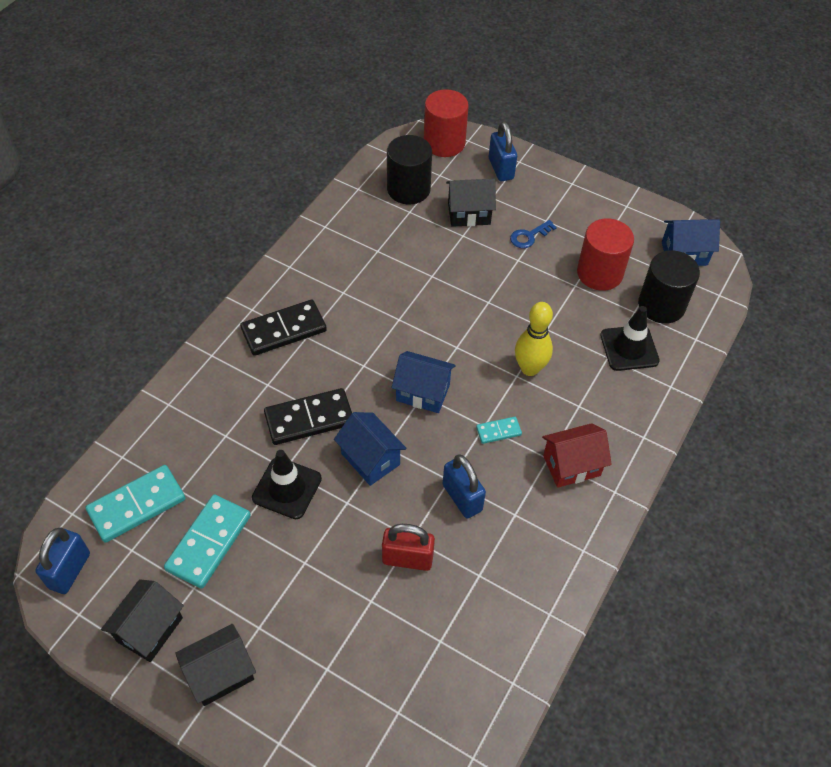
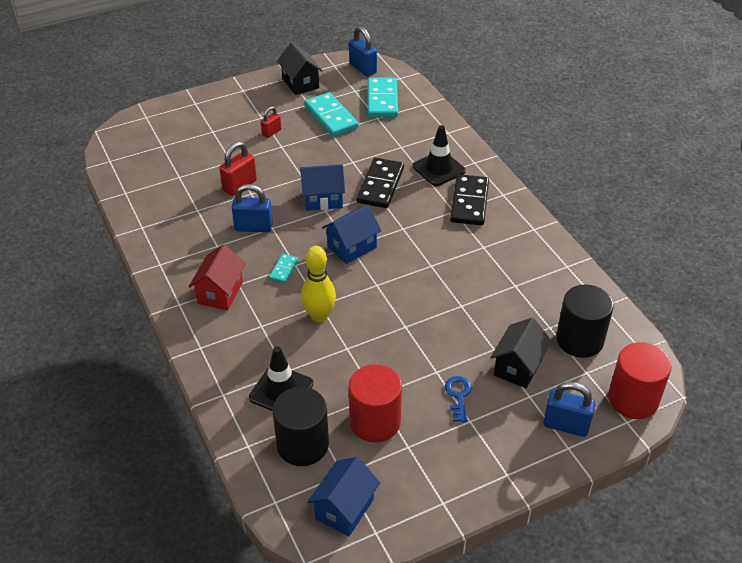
camera: 125 degrees right, 10 degrees down
black house [175,624,256,706] -> none
black traffic cone [252,450,322,519] -> black traffic cone moved to [413,125,466,186]
none -> red padlock [261,106,281,138]

